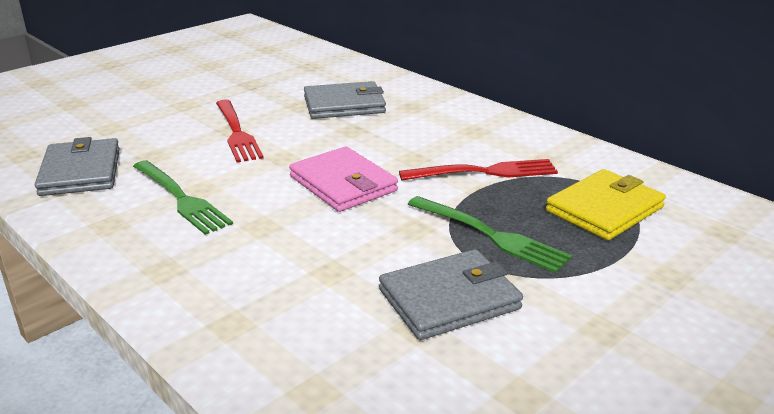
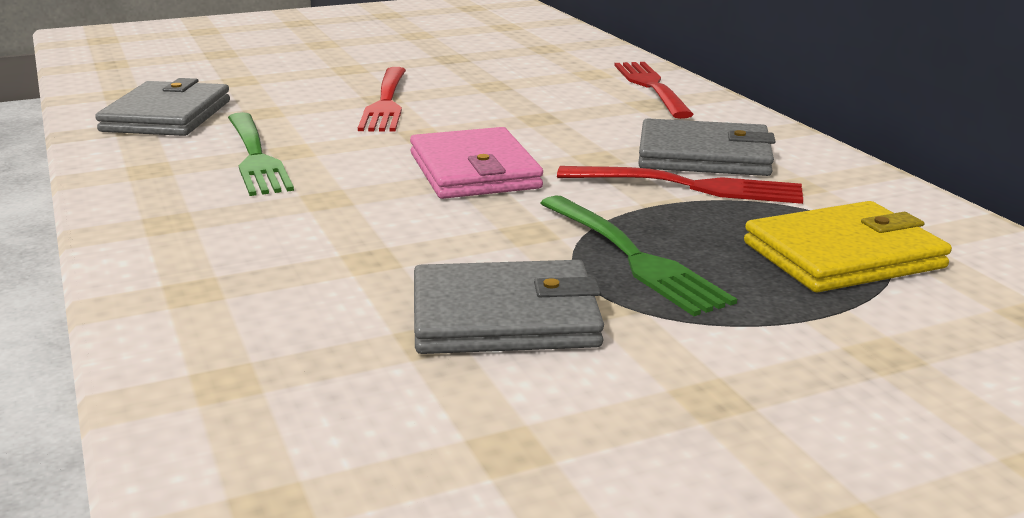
camera: 20 degrees right, 5 degrees down
grey wallet [304,81,386,119] -> grey wallet moved to [638,118,776,176]
none -> red fork [614,62,694,119]

